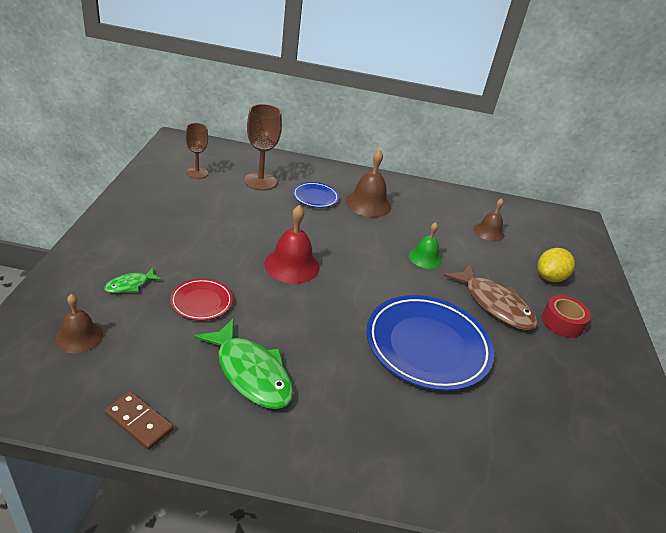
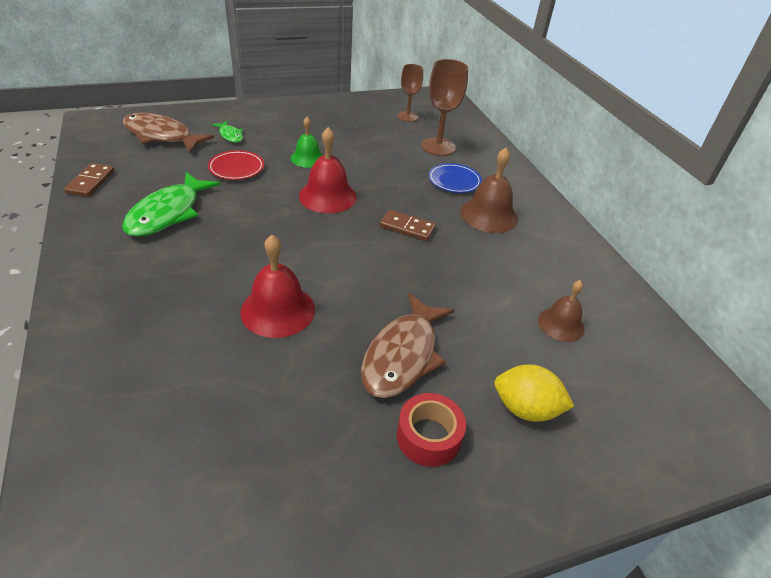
camera: 65 degrees right, 5 degrees up
brown bell [55,294,103,353] -> brown fish [123,113,214,153]
green fish [104,268,162,293] -> green fish turned 150 degrees counterclockwise [212,121,243,143]
blue plate [366,295,494,391] -> red bell [240,235,315,338]
green bell [409,222,442,269] -> green bell moved to [291,117,323,168]
none -> brown domino [380,210,436,241]

